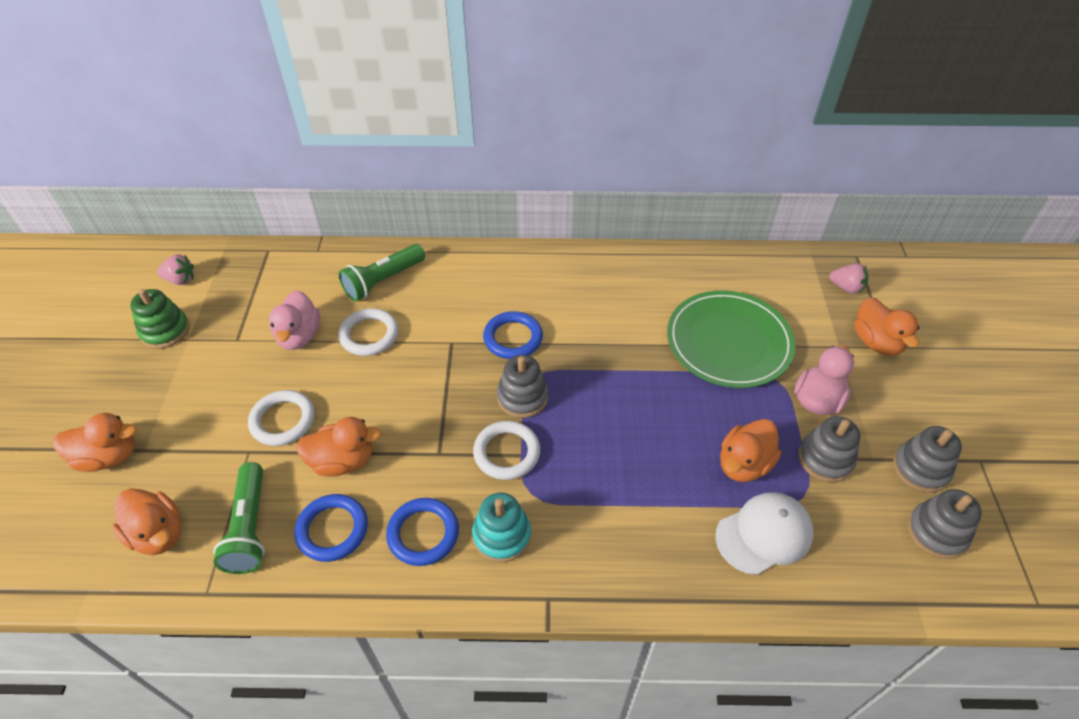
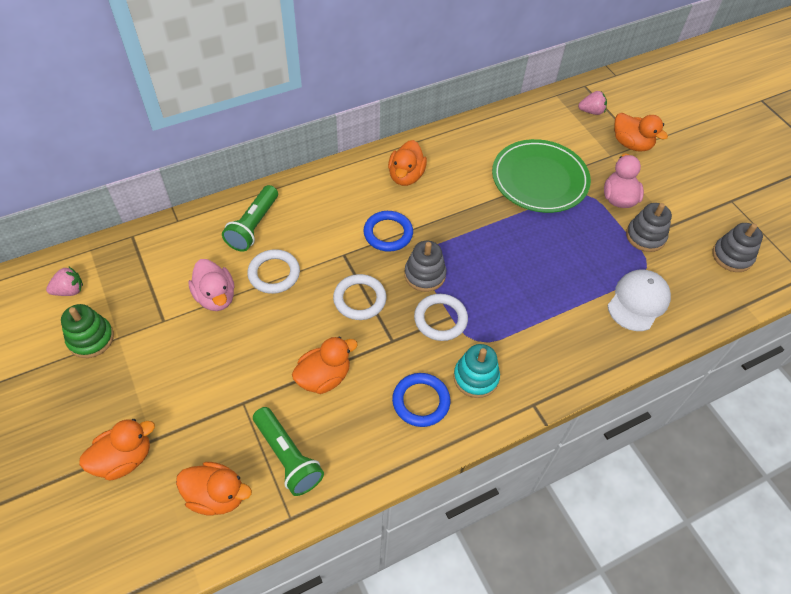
camera: 30 degrees left, 5 degrees up
white ring [248,390,315,446] -> white ring moved to [333,274,386,320]
blue ring [295,494,368,562] -> none
orange duck [720,419,781,482] -> orange duck moved to [388,140,427,186]
grey stacking toy [893,426,962,493] -> none

